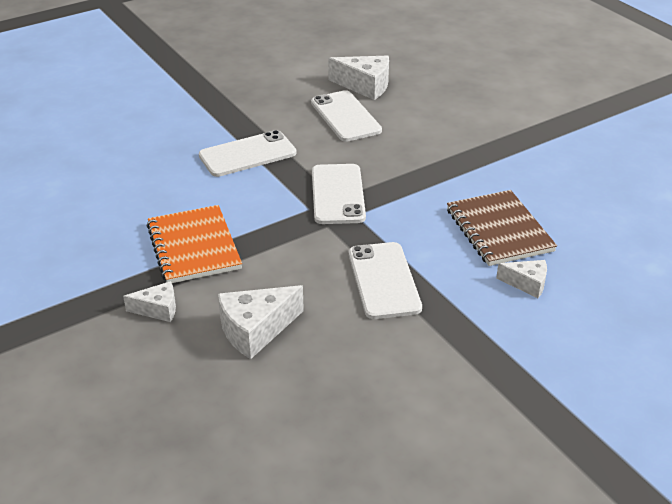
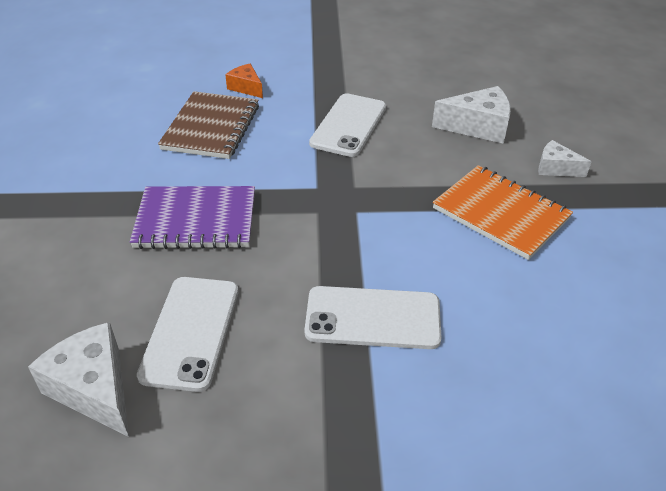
camera: 150 degrees left, 5 degrees up
orange notebook [147,205,242,283] -> orange notebook turned 60 degrees counterclockwise [433,165,573,260]
white phone [312,164,366,224] -> none
white cheese [496,260,547,298] -> orange cheese [225,64,263,98]
none -> purple notebook [130,186,255,249]

